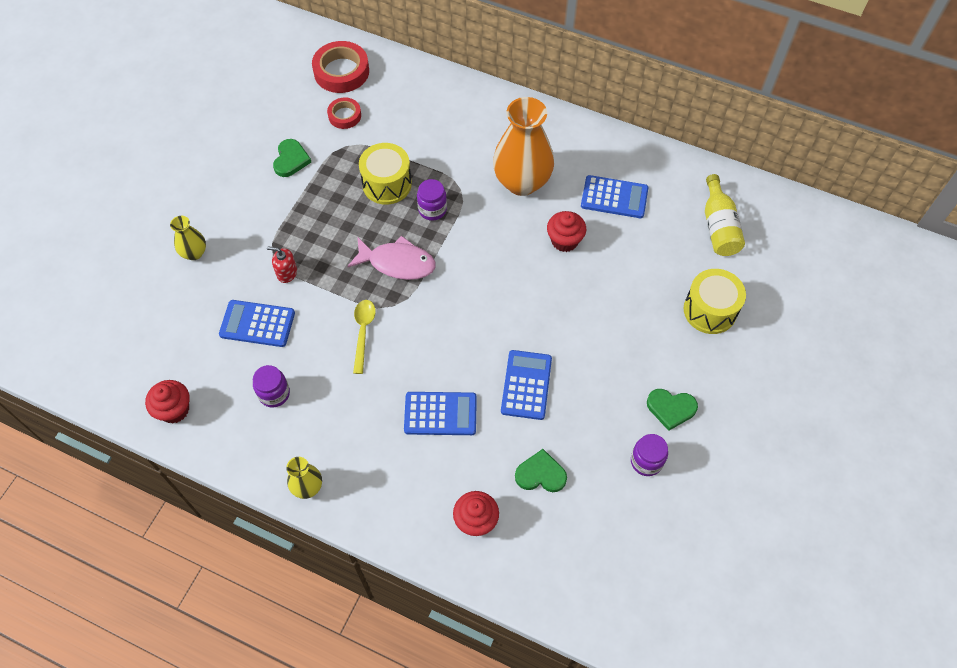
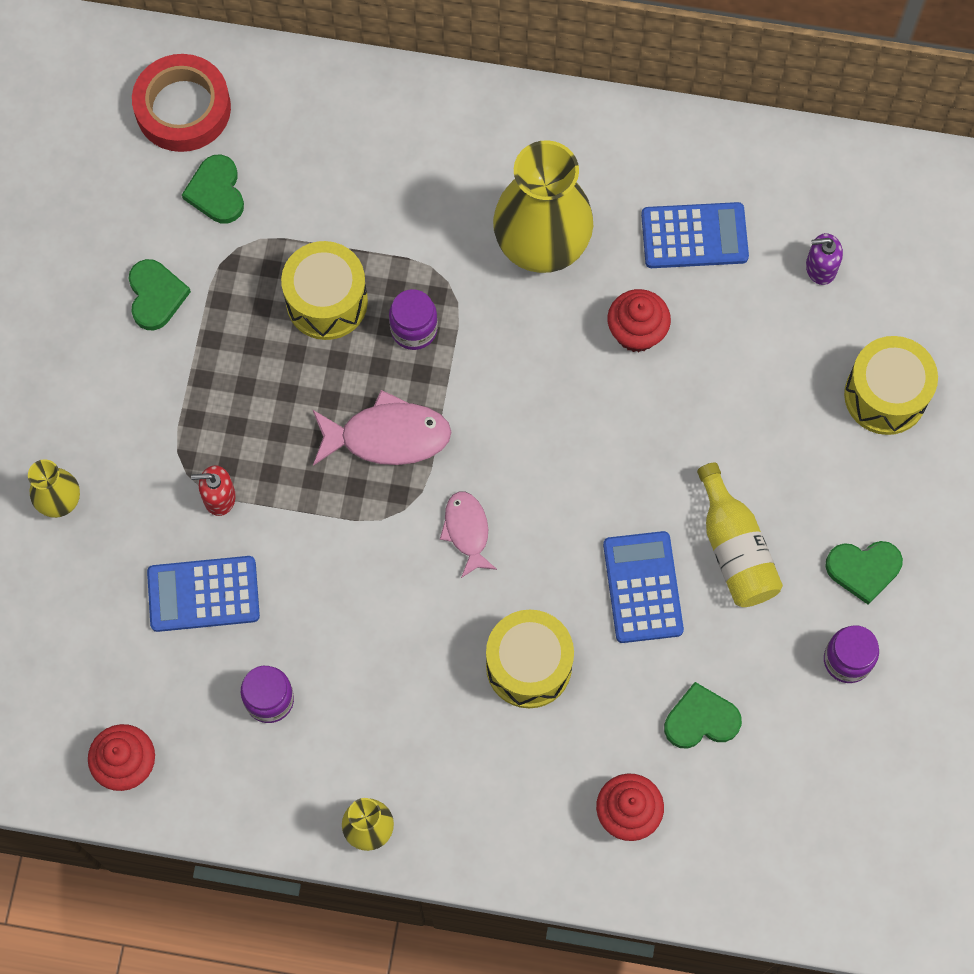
camera: 15 degrees left, 10 degrees up
red tape [327,97,361,129] -> green heart [182,155,244,223]
yellow spoon [353,300,376,374] -> none
blue calculator [404,392,477,435] -> yellow drum [486,609,574,708]
orange vase [493,97,554,196] -> yellow vase [493,140,593,273]
yellow bottle [705,174,745,256] -> yellow bottle moved to [697,462,783,607]
none -> pink fish [440,492,497,578]
none -> purple soap dispenser [806,233,843,285]

